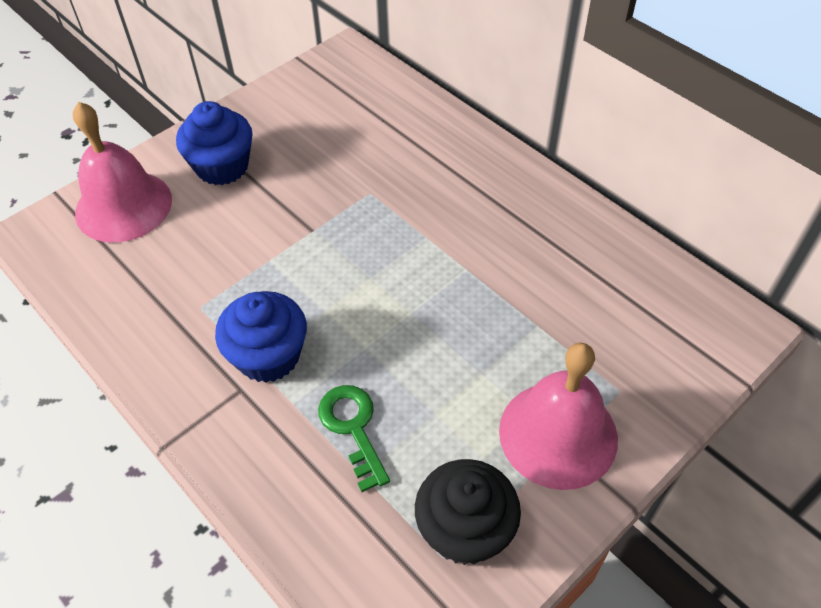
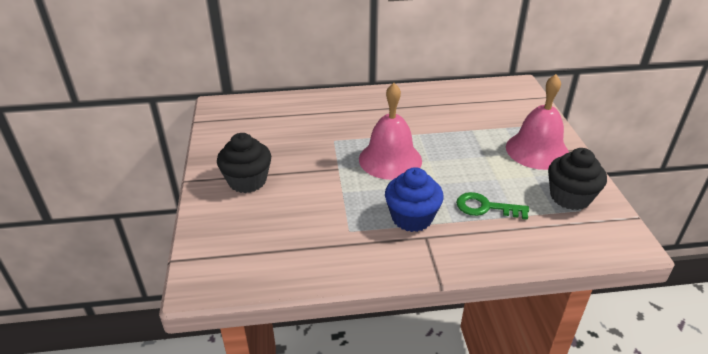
camera: 55 degrees left, 15 degrees down
pink bell [73,102,172,243] -> pink bell moved to [359,83,422,180]
blue cupcake [176,101,253,185] -> black cupcake [217,133,271,193]

